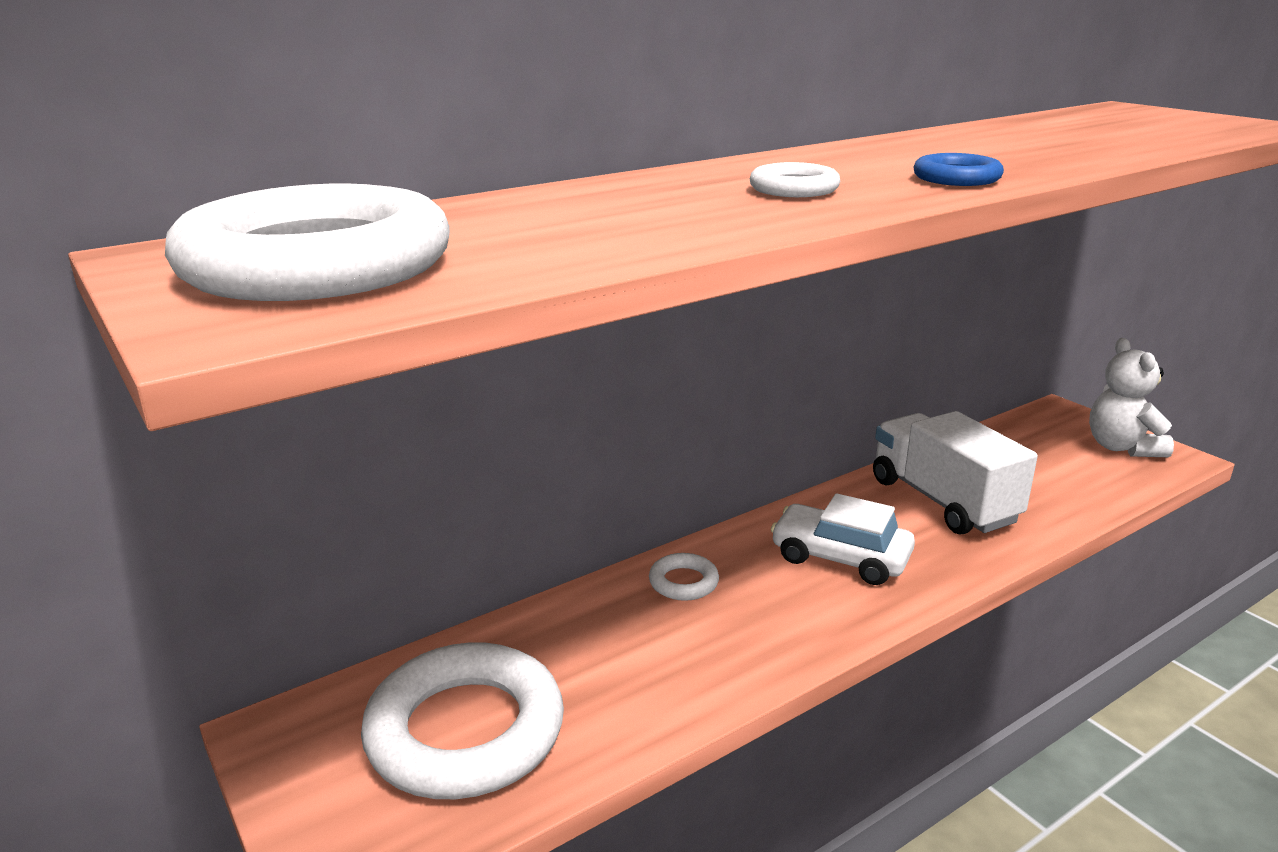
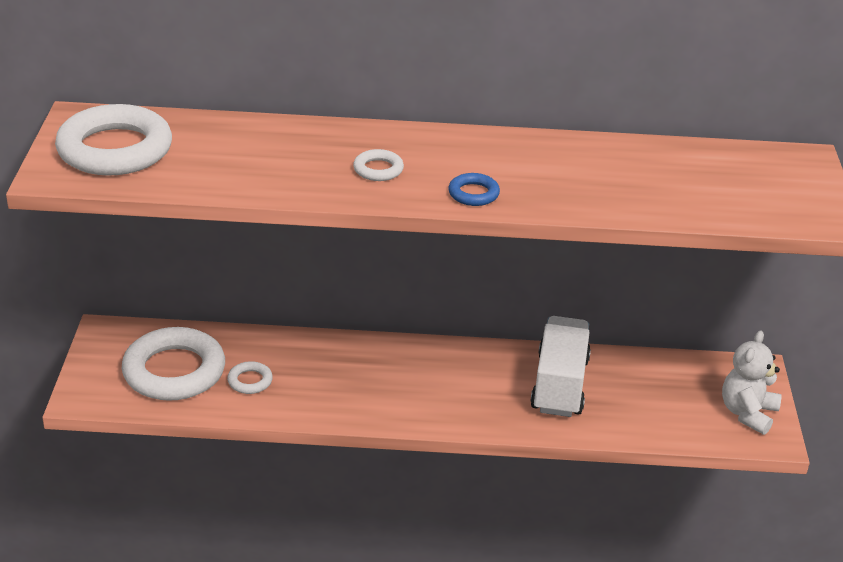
camera: 35 degrees right, 10 degrees up
white ring [649,553,719,601] -> white ring moved to [227,361,273,394]
white car [771,493,915,585] -> none

